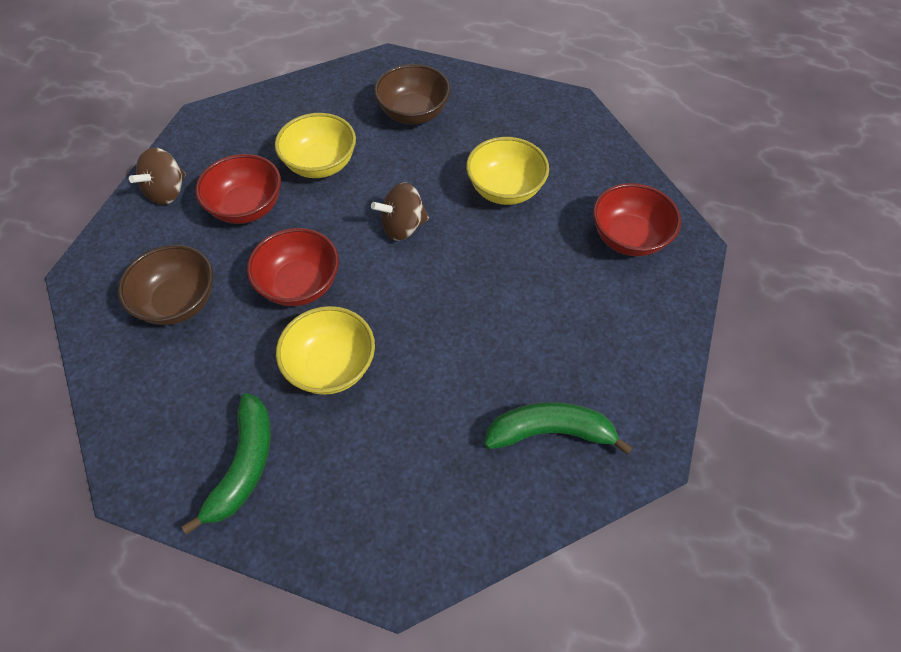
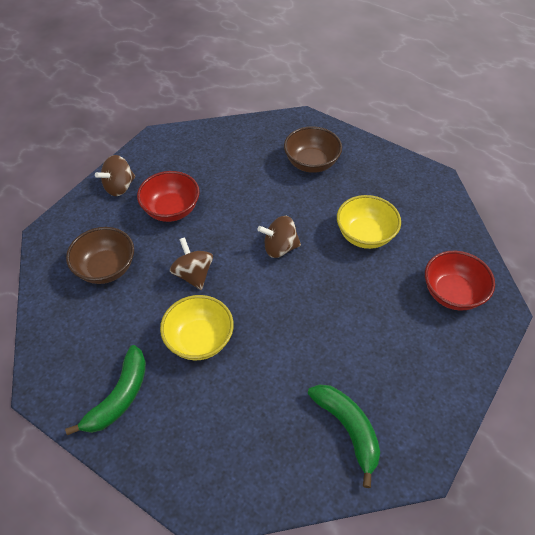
camera: 15 degrees right, 5 degrees down
red bowl [247,228,339,306] -> brown spinning top [170,237,213,290]
yellow bowl [275,113,356,178] -> none
green banana [484,402,633,455] -> green banana turned 45 degrees clockwise [308,384,380,488]

